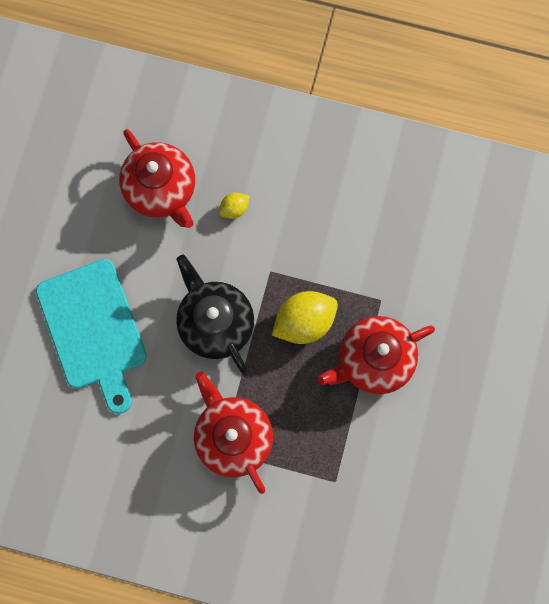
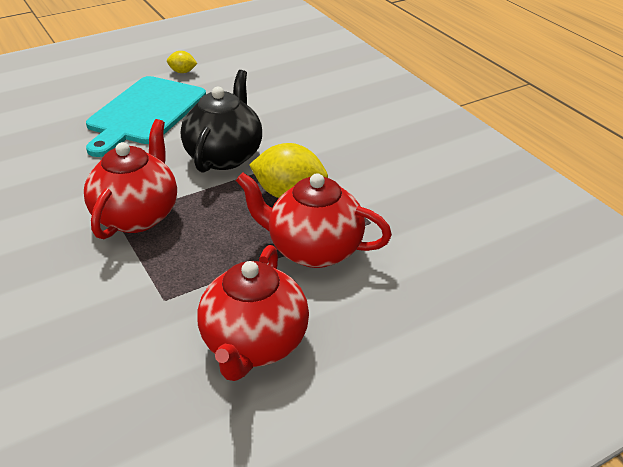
camera: 45 degrees right, 40 degrees down
red teapot [119,129,195,228] -> red teapot moved to [197,245,309,381]
yellow lemon [219,193,250,219] -> yellow lemon moved to [167,51,197,73]

